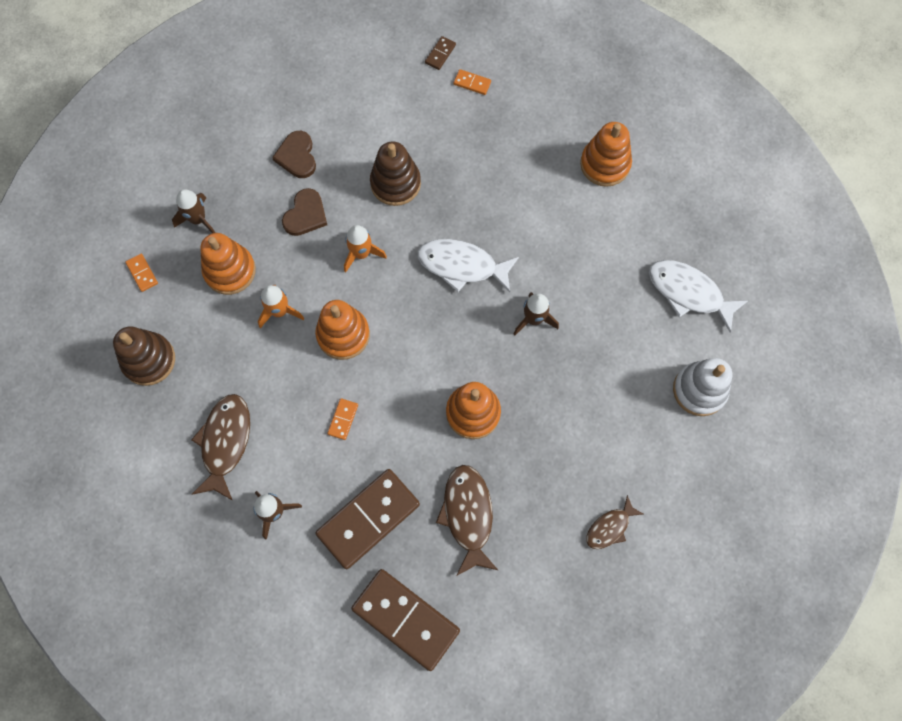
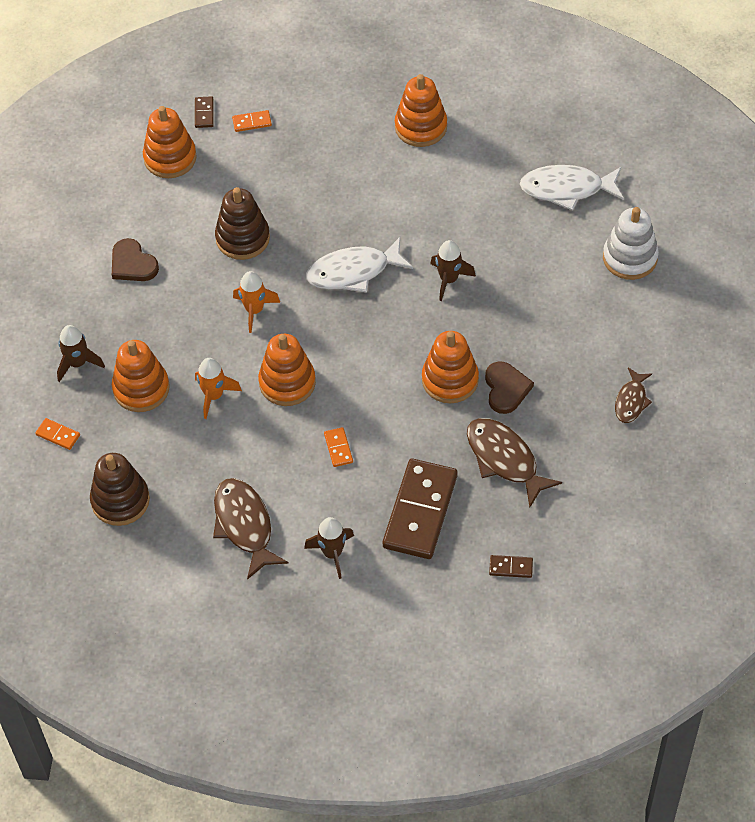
camera: 30 degrees left, 15 degrees down
brown heart [282,188,327,236] -> brown heart moved to [485,361,534,414]
brown domino [351,569,460,671] -> brown domino [489,555,533,578], size x0.41
none -> orange stacking toy [143,106,197,178]

